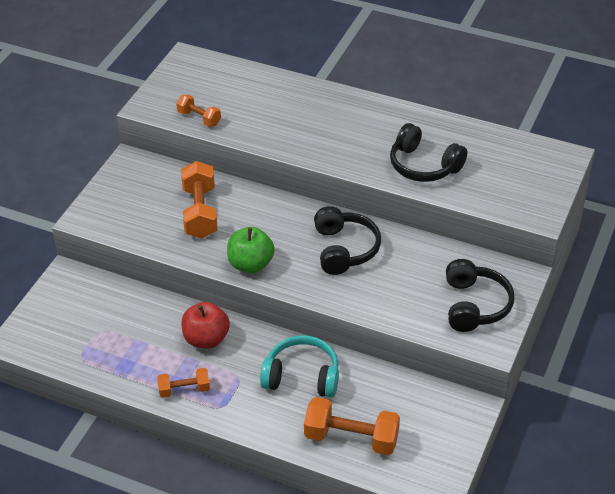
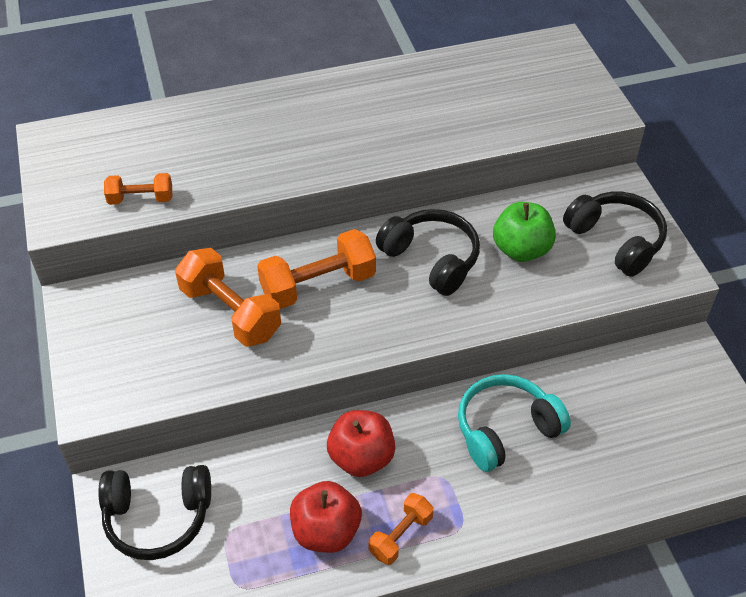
camera: 40 degrees left, 5 degrees up
green apple [227,227,275,273] -> green apple moved to [493,202,556,262]
orange dumbbell [304,397,400,455] -> orange dumbbell moved to [257,229,376,309]
black headphones [390,123,467,182] -> black headphones moved to [98,465,211,560]
none -> red apple [290,481,362,553]

